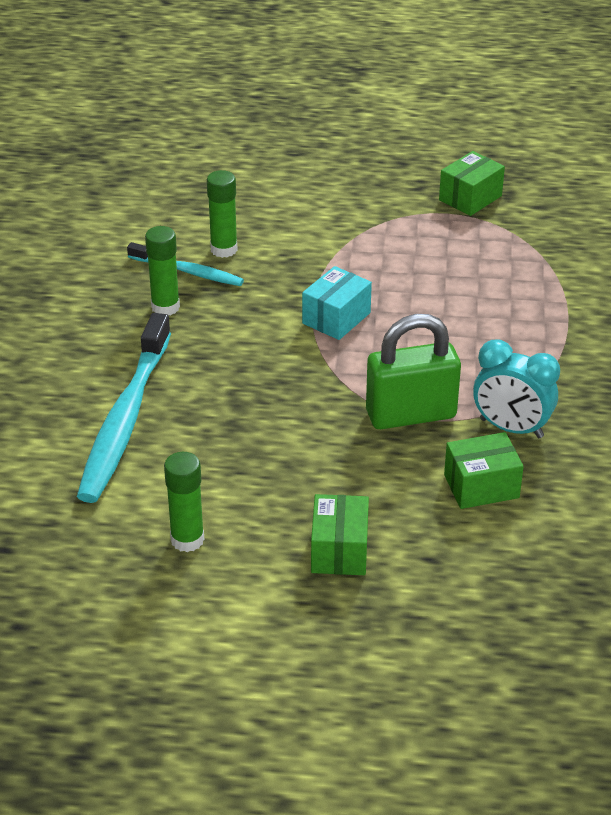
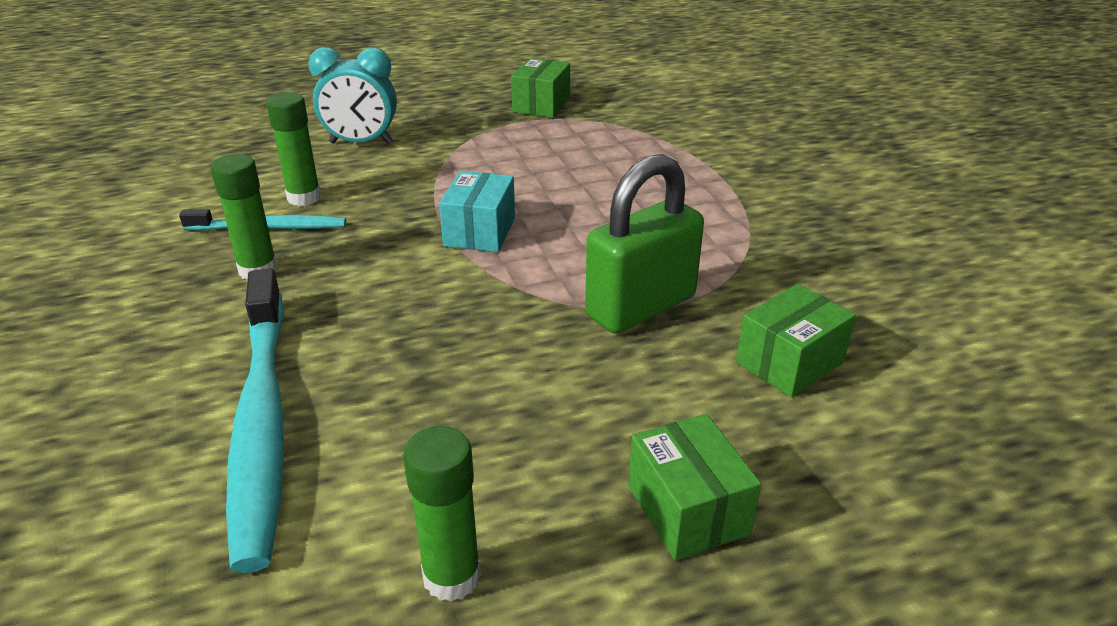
camera: 25 degrees left, 5 degrees down
turquoise clock [473,339,560,438] -> turquoise clock moved to [308,47,397,144]

